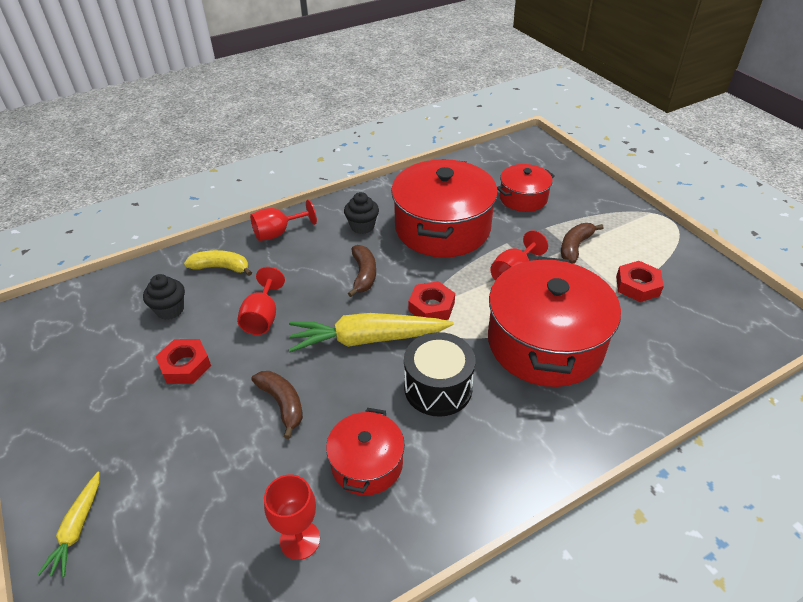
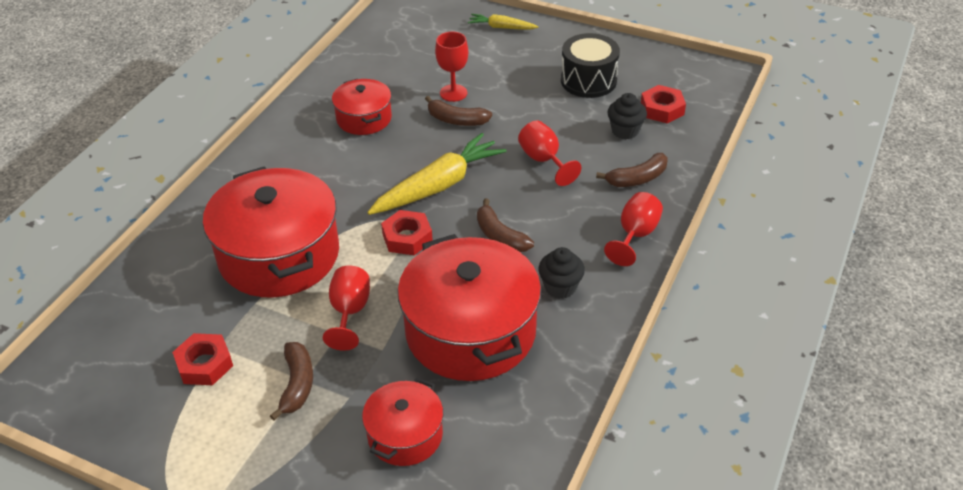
camera: 145 degrees right, 0 degrees up
yellow carrot [37,471,100,577] -> yellow carrot turned 45 degrees counterclockwise [468,14,539,30]
red nut [156,339,211,384] -> red nut moved to [641,85,686,123]
yellow banana [184,250,252,276] -> brown banana [596,153,668,187]
red goblet [264,475,320,560] -> red goblet moved to [435,32,468,102]
black drum [404,332,475,417] -> black drum moved to [561,33,620,98]

